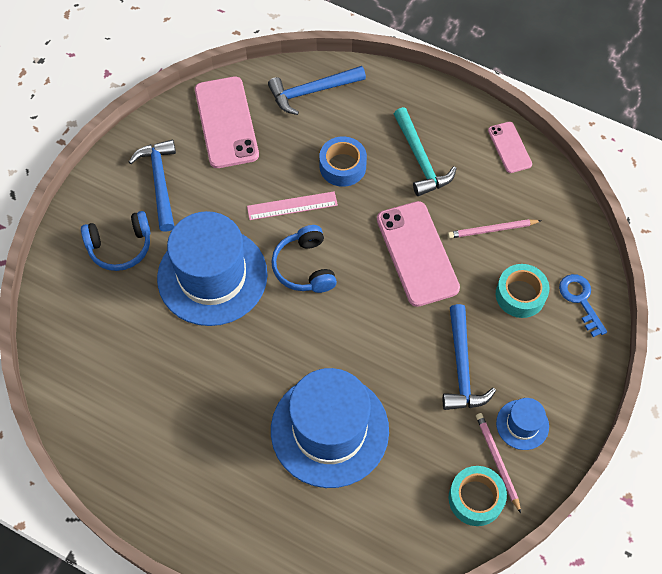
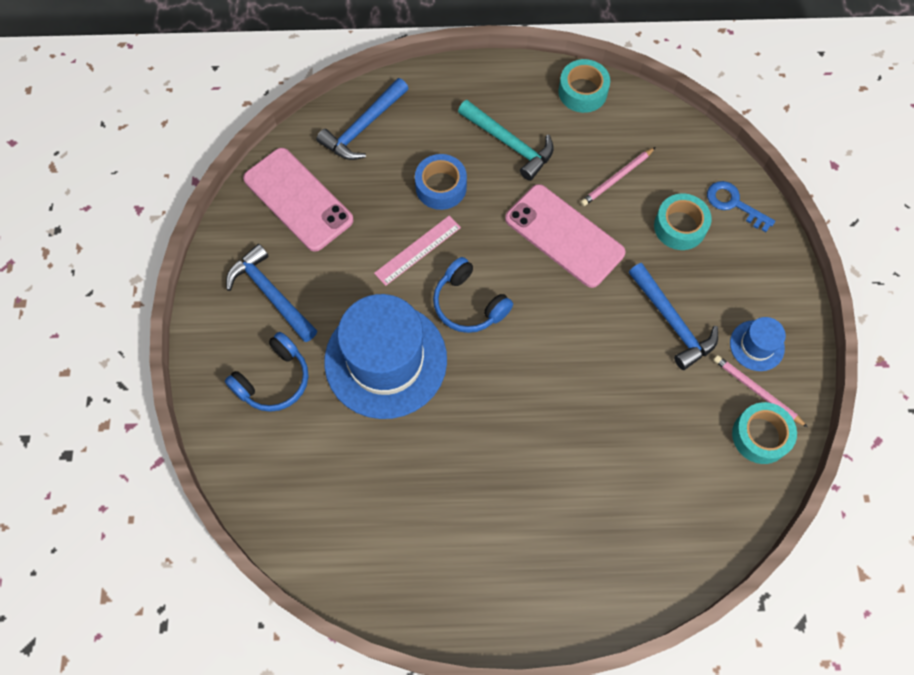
camera: 30 degrees left, 5 degrees up
blue hat [271,368,389,488] -> none
pink phone [488,122,532,173] -> turquoise tape [558,59,610,113]

